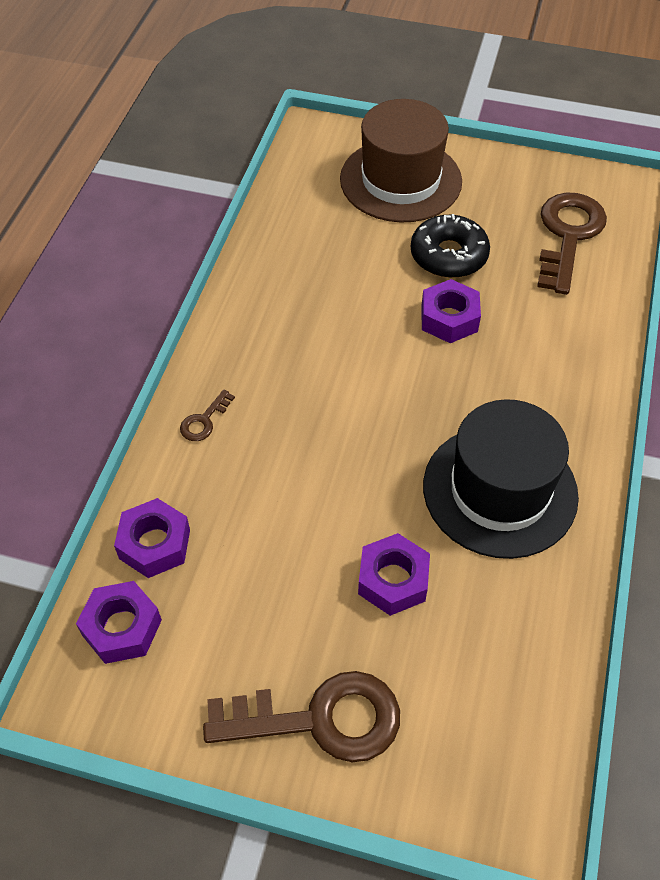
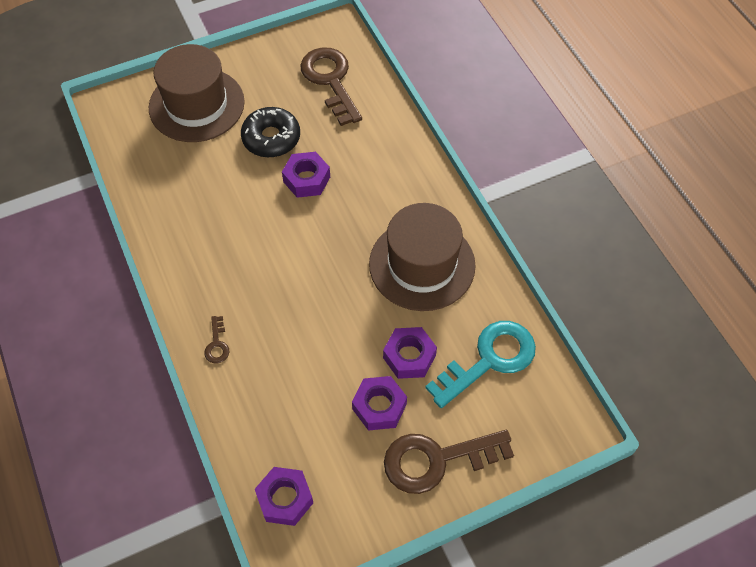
camera: 40 degrees left, 5 degrees up
purple nut [114,498,190,578] -> purple nut moved to [352,376,407,431]
brown key [203,671,400,762] -> brown key turned 150 degrees counterclockwise [384,430,514,494]
black hat [423,399,579,559] -> brown hat [369,203,476,311]
none -> turquoise key [425,321,536,408]

